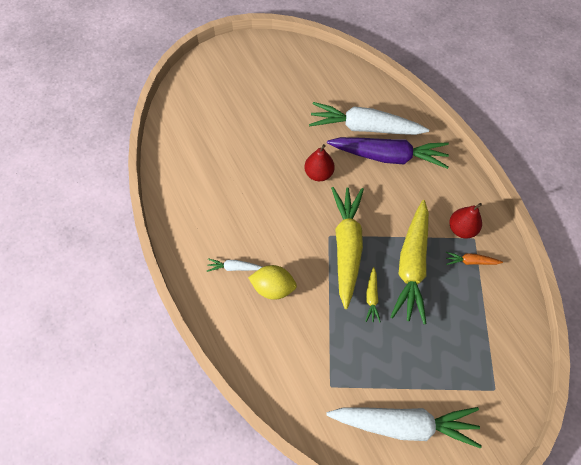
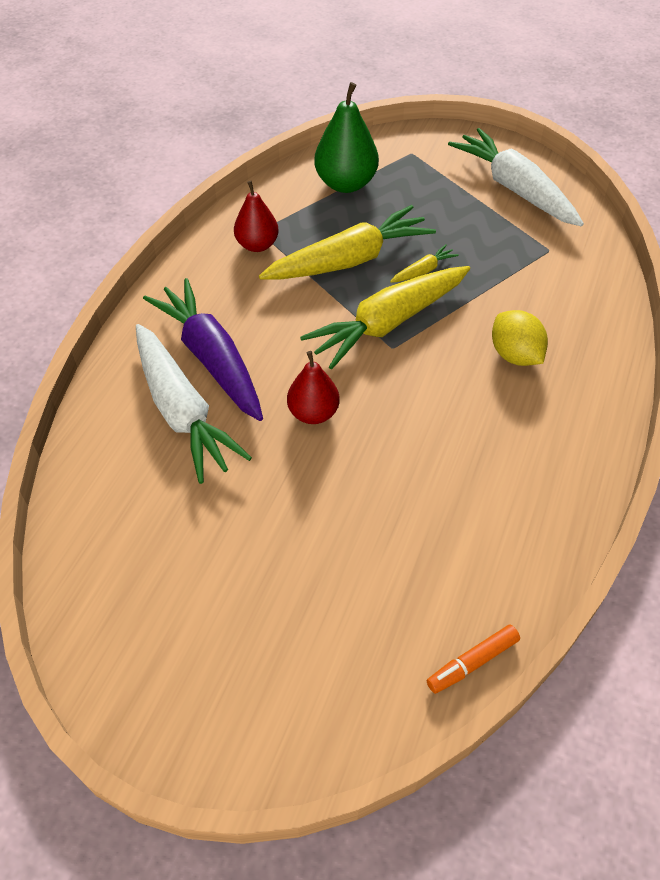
camera: 130 degrees left, 10 degrees down
white carrot [207,258,262,272] -> none
orange carrot [446,252,503,265] -> none
none -> green pear [314,82,379,193]
none -> orange marker [427,625,520,694]

